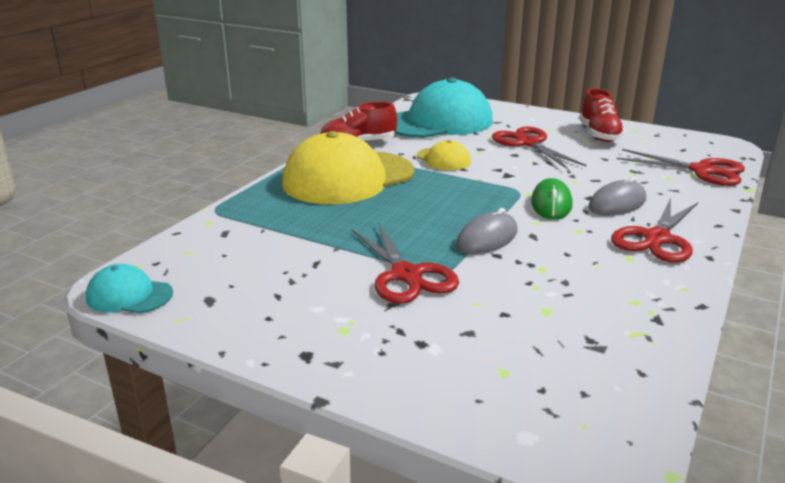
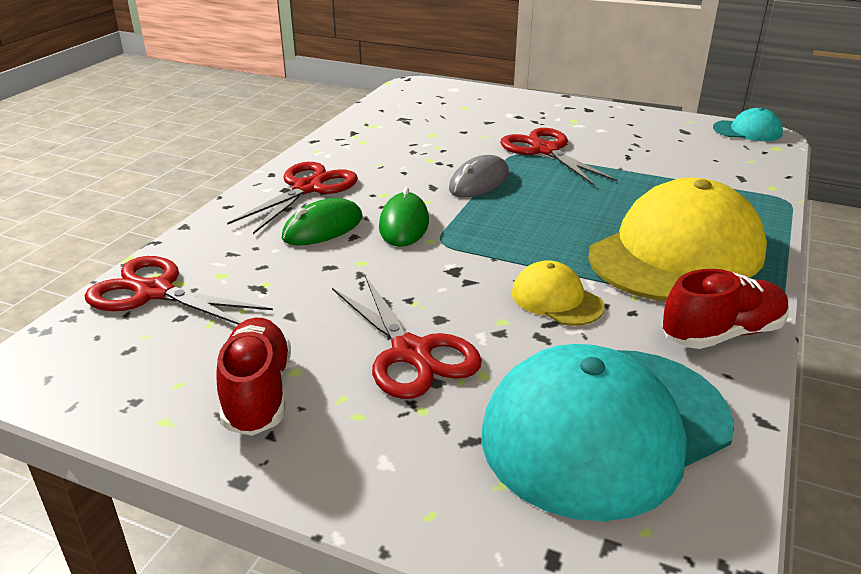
camera: 175 degrees right, 5 degrees up
grey mouse [588,177,646,215] -> green mouse [282,198,362,245]

